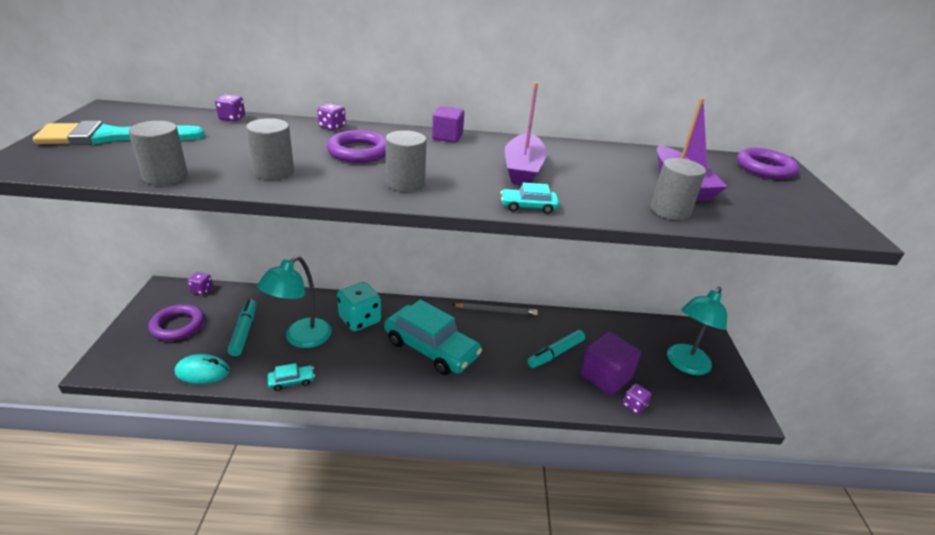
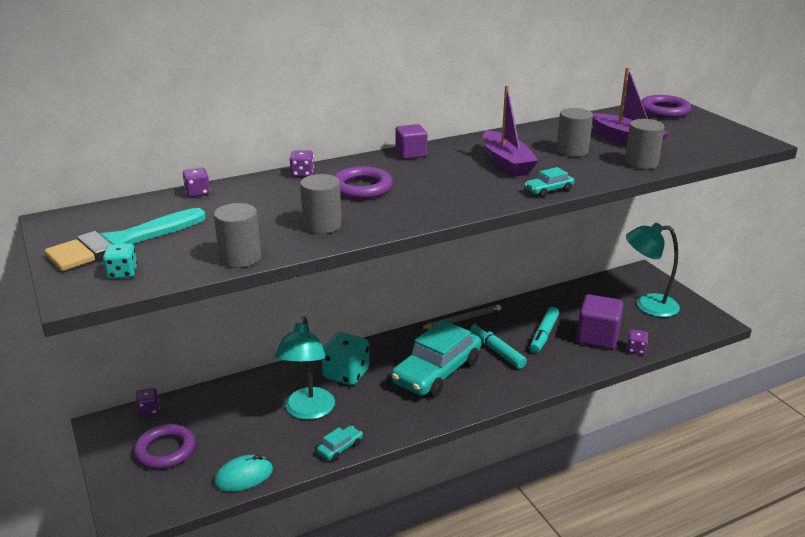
camera: 25 degrees left, 5 degrees down
turquoise marker [228,299,256,356] -> turquoise marker moved to [470,323,527,369]
turquoise car [384,299,482,375] -> turquoise car turned 120 degrees clockwise [391,320,481,397]
grey cylinder [385,130,427,192] -> grey cylinder moved to [556,108,593,157]
turquoise lamp [667,287,727,375] -> turquoise lamp turned 90 degrees clockwise [626,223,680,317]
none -> turquoise dice [103,243,138,279]

